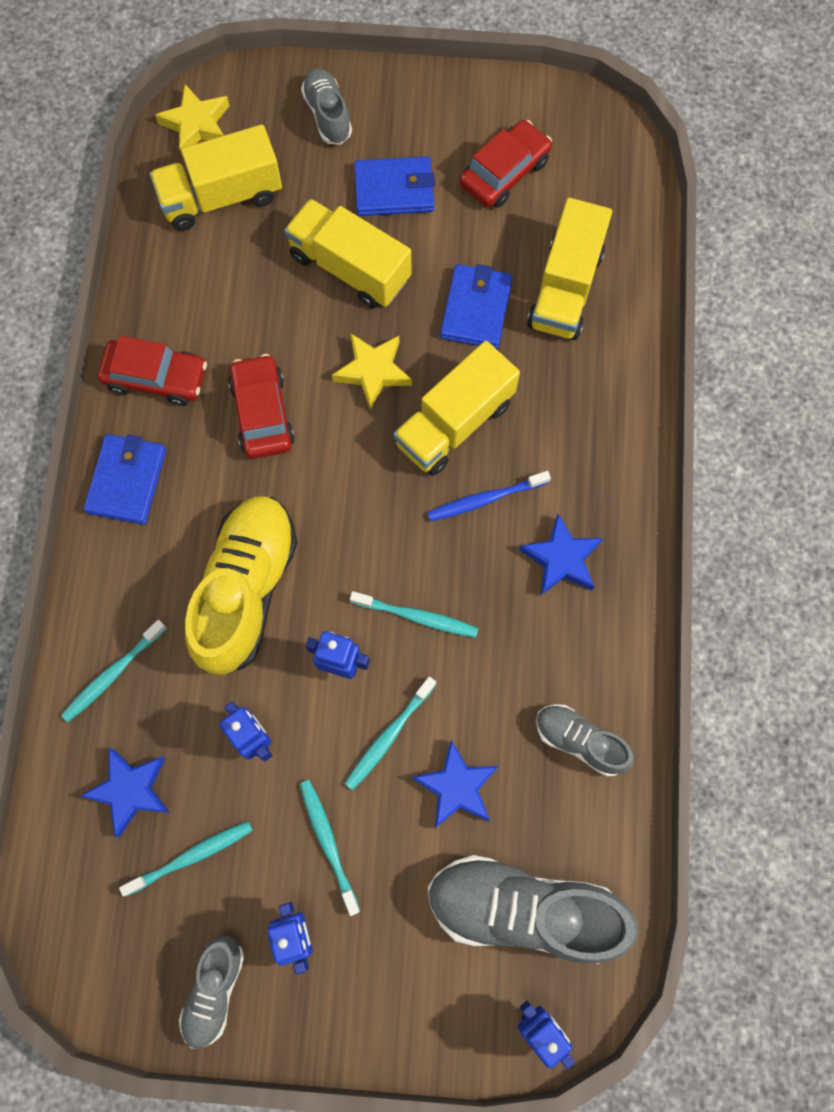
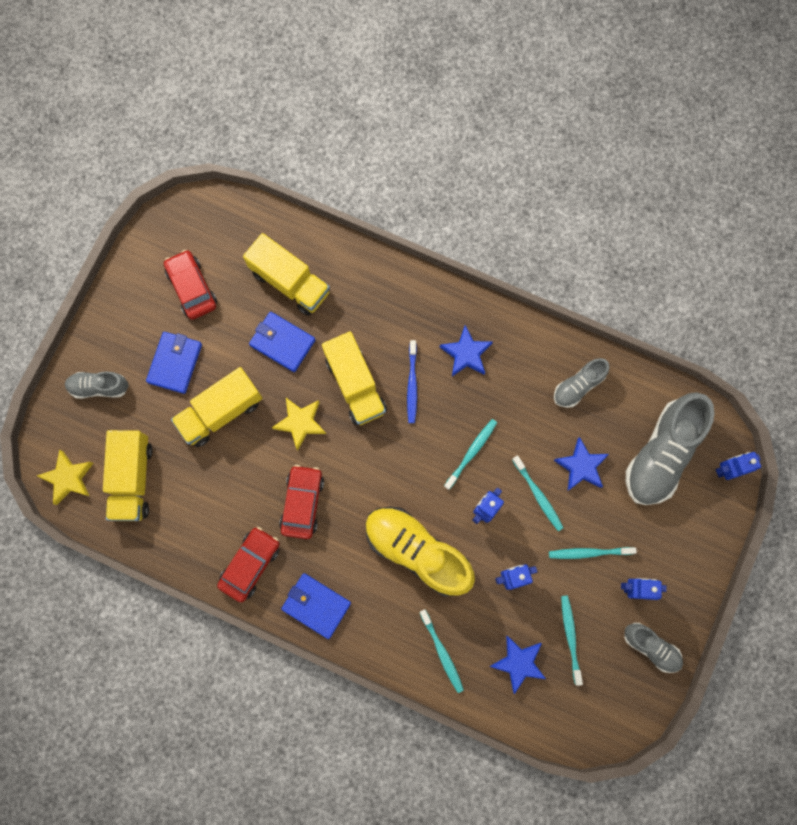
camera: 70 degrees left, 5 degrees up
red car [228,354,295,459] -> red car turned 90 degrees clockwise [279,465,324,539]

